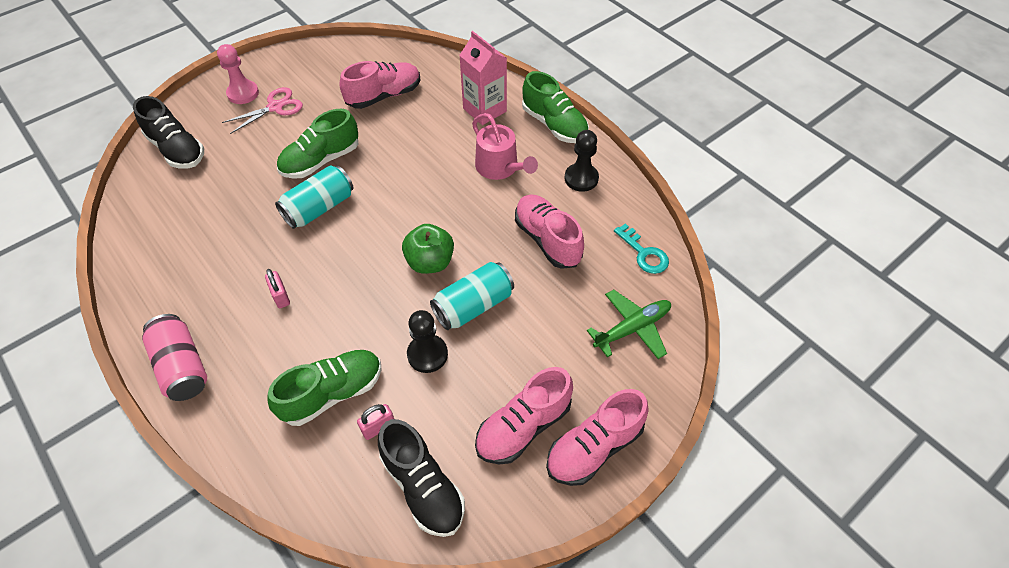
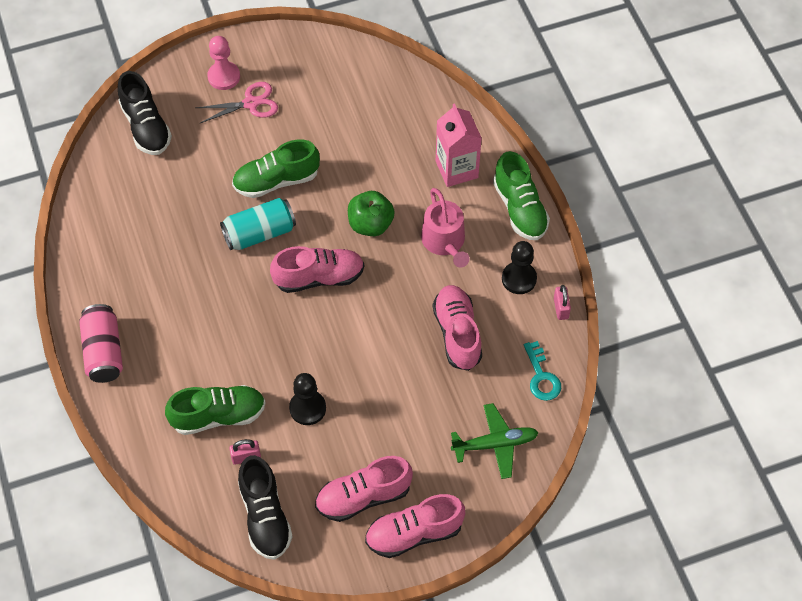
camera: 20 degrees right, 5 degrees up
pink padlock [265,269,290,308] -> pink padlock moved to [554,285,571,320]
pink shoe [340,61,420,109] -> pink shoe moved to [270,246,364,293]
green apple [402,224,454,274] -> green apple moved to [348,191,395,236]
turquoise can [430,262,514,330] -> none

